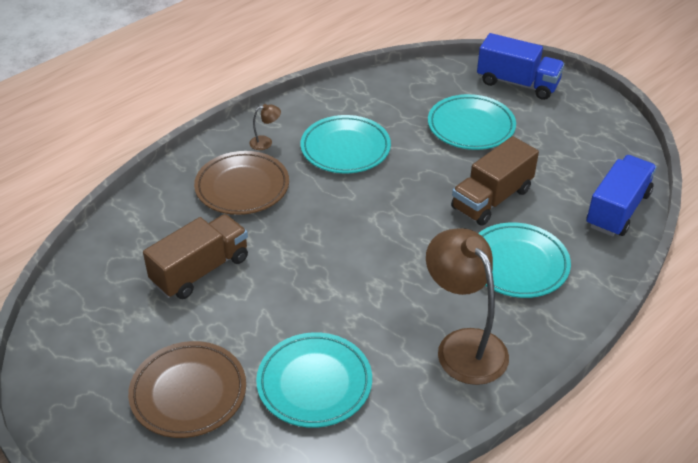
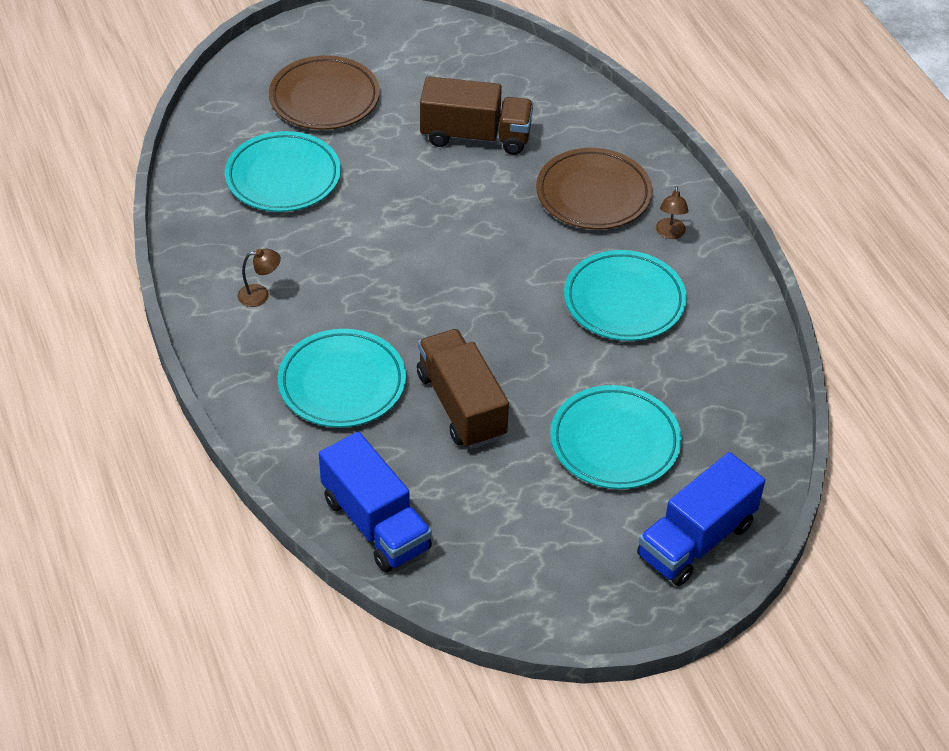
camera: 110 degrees right, 5 degrees up
brown truck [143,214,248,299] -> brown truck turned 60 degrees counterclockwise [420,76,533,155]
brown lamp [426,228,509,385] -> brown lamp [238,249,281,307], size x0.40

